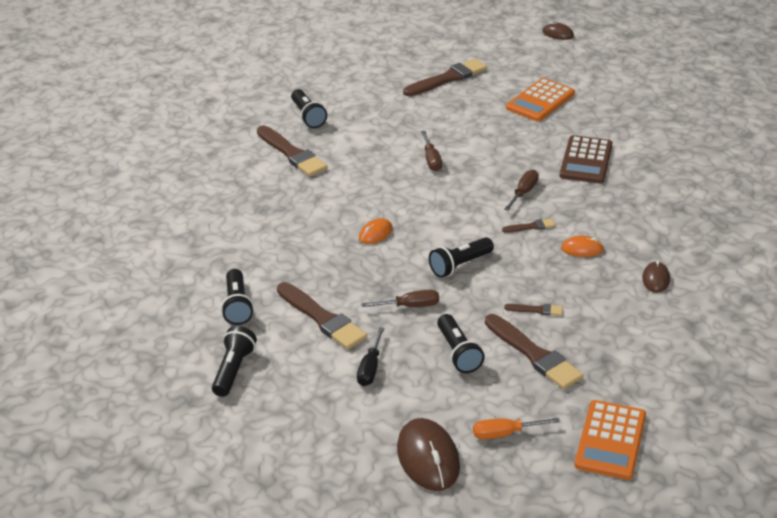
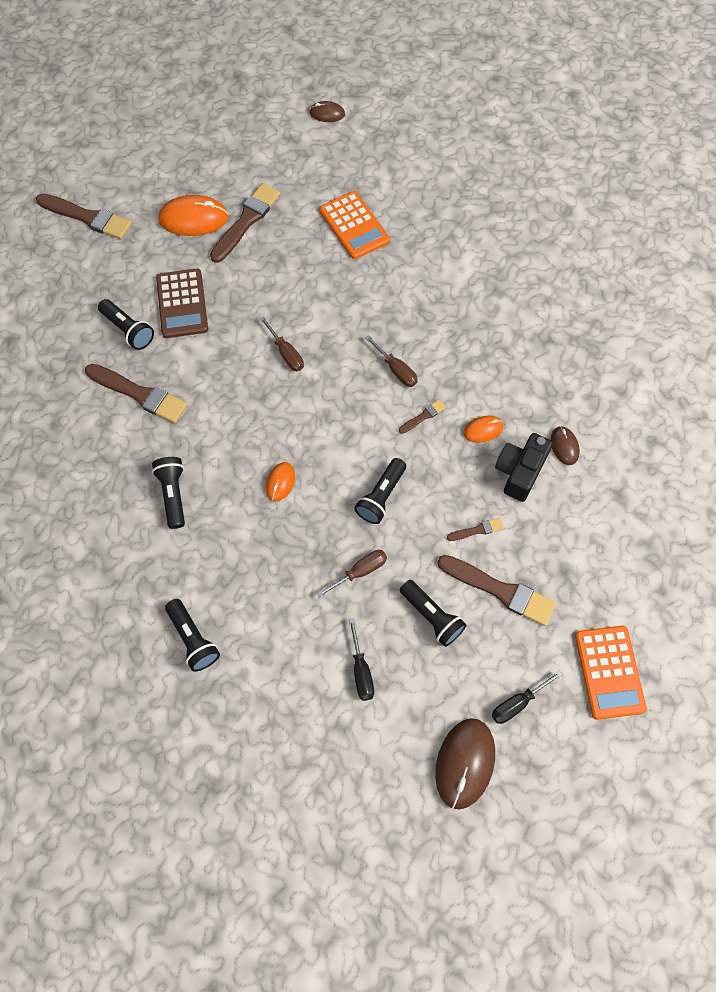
camera: 25 degrees left, 30 degrees up
black flashlight [212,326,257,397] -> black flashlight moved to [152,457,185,529]
brown brush [277,282,367,349] -> brown brush moved to [36,193,132,239]
brown mouse [397,418,460,491] -> brown mouse turned 60 degrees clockwise [435,718,495,809]
orange screwdriver [473,418,560,439] -> black screwdriver [491,670,563,724]
brown screwdriver [504,170,539,211] -> brown screwdriver turned 135 degrees clockwise [365,335,418,387]
orange calculator [506,78,575,122] -> orange calculator turned 45 degrees counterclockwise [319,191,390,259]
brown calculator [560,135,612,183] -> brown calculator moved to [156,268,208,338]
none -> orange mouse [158,195,229,236]
none -> black camera [495,433,553,502]

